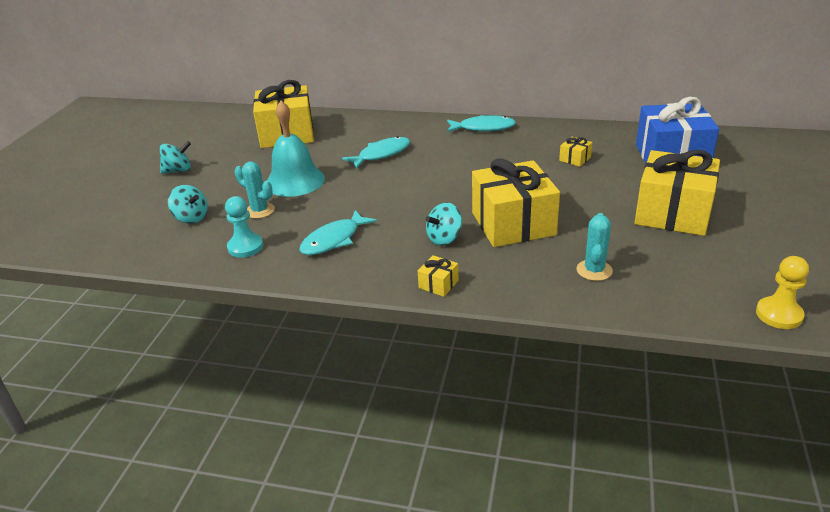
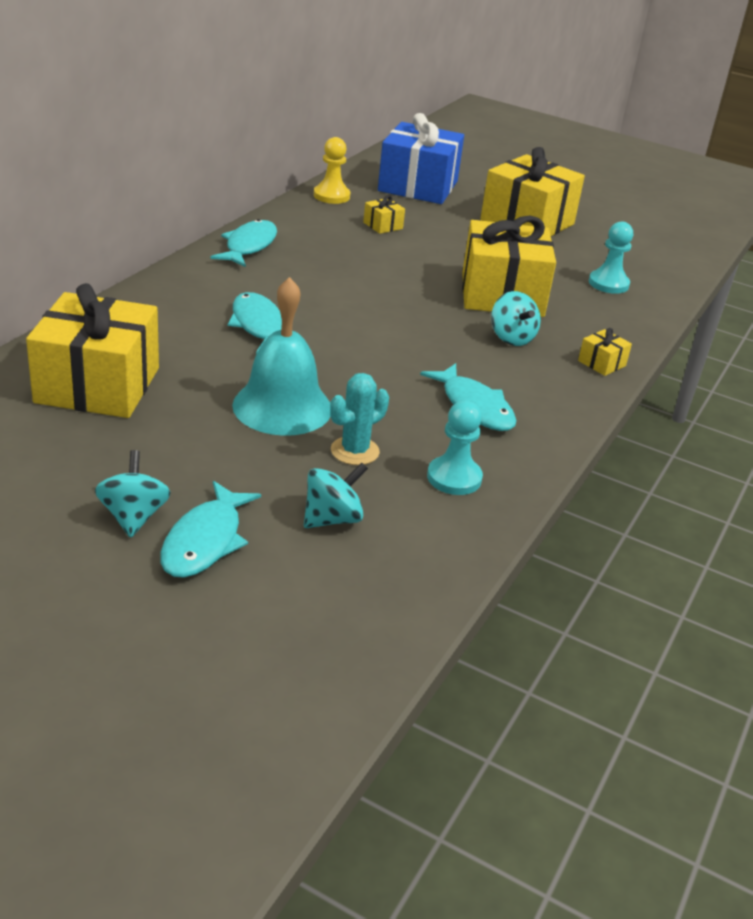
camera: 80 degrees left, 0 degrees up
turquoise cactus [577,213,613,281] -> turquoise pawn [589,221,633,294]
yellow pawn [756,256,809,329] -> yellow pawn moved to [314,137,350,204]
none -> turquoise fish [160,481,261,578]

